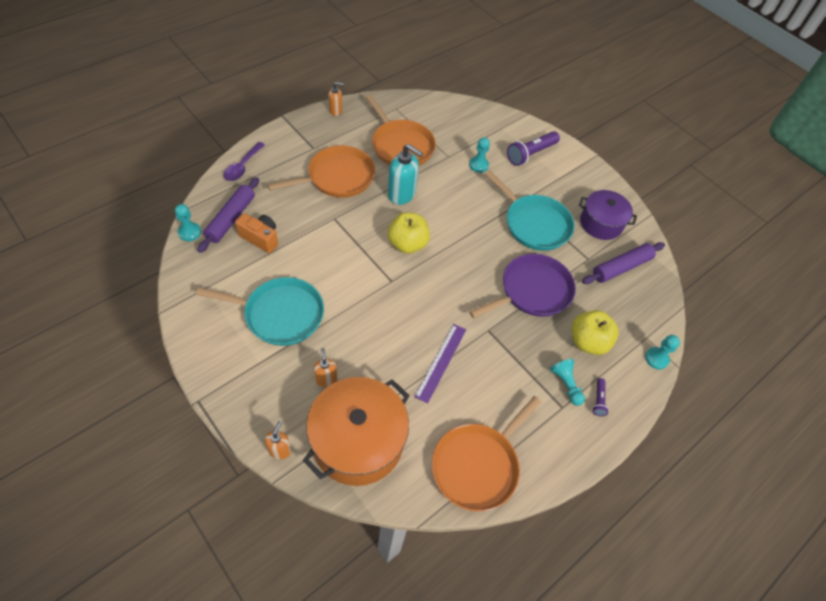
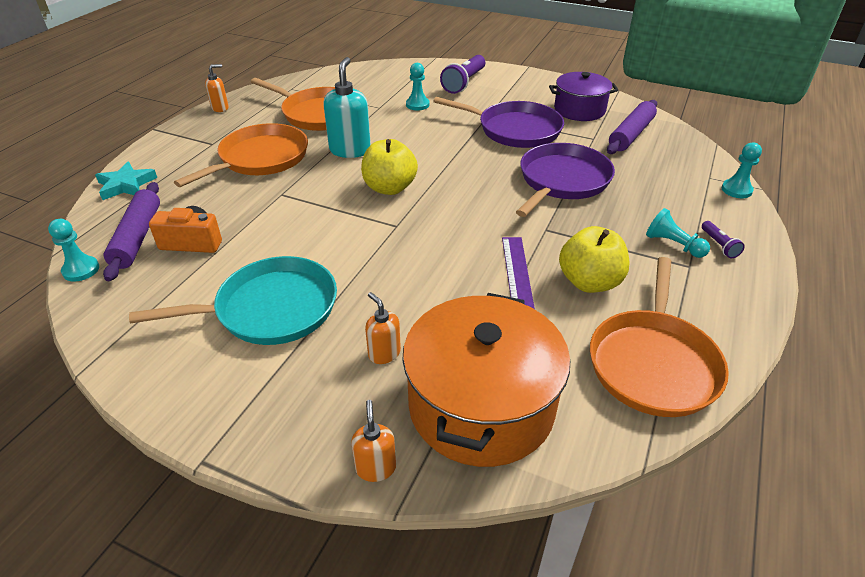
camera: 20 degrees left, 15 degrees down
purple spoon [224,142,265,181] -> turquoise star [95,161,157,200]
turquoise soap dispenser [388,144,423,205] -> turquoise soap dispenser turned 90 degrees counterclockwise [323,57,371,158]
turquoise pan [485,171,575,251] -> purple pan [433,97,564,148]
yellow apple [572,310,619,355] -> yellow apple moved to [559,226,630,293]

